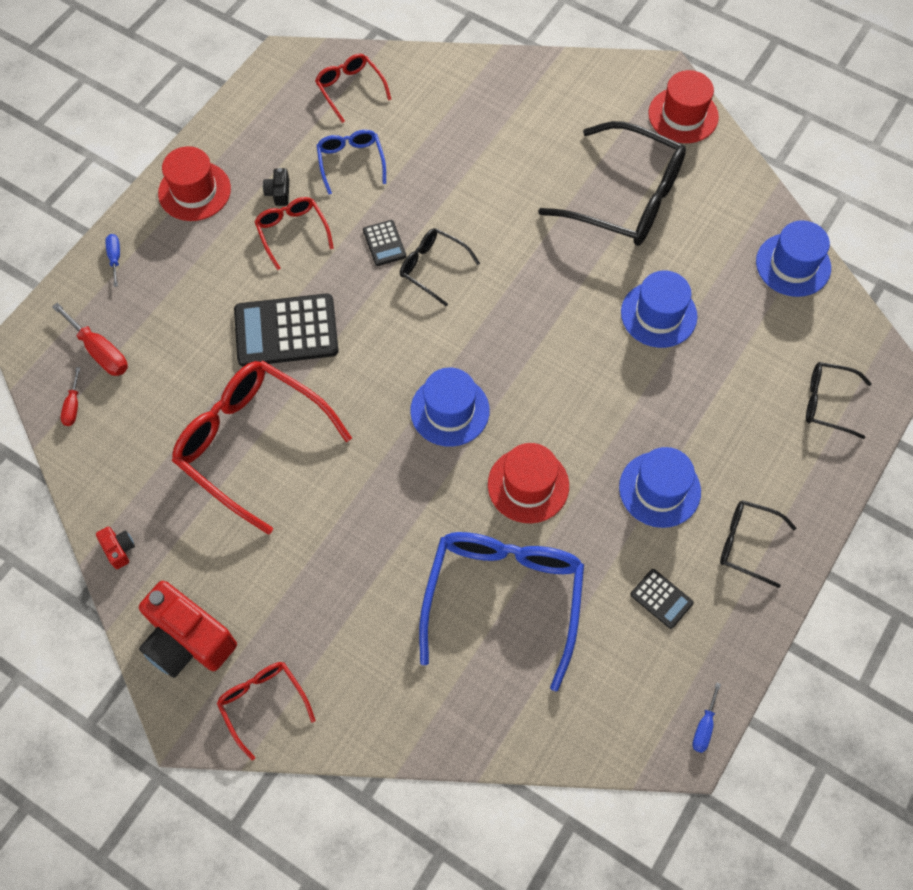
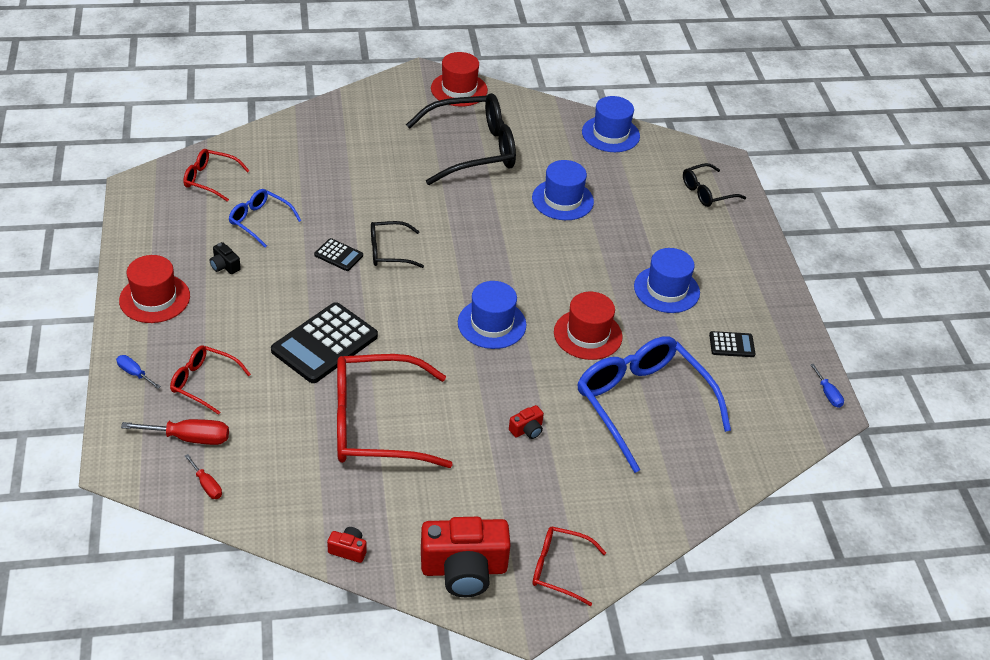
camera: 45 degrees left, 20 degrees down
red glasses [255,197,334,270] -> red glasses moved to [170,345,251,415]
black glasses [720,500,796,588] -> none
none -> red camera [509,405,544,439]

